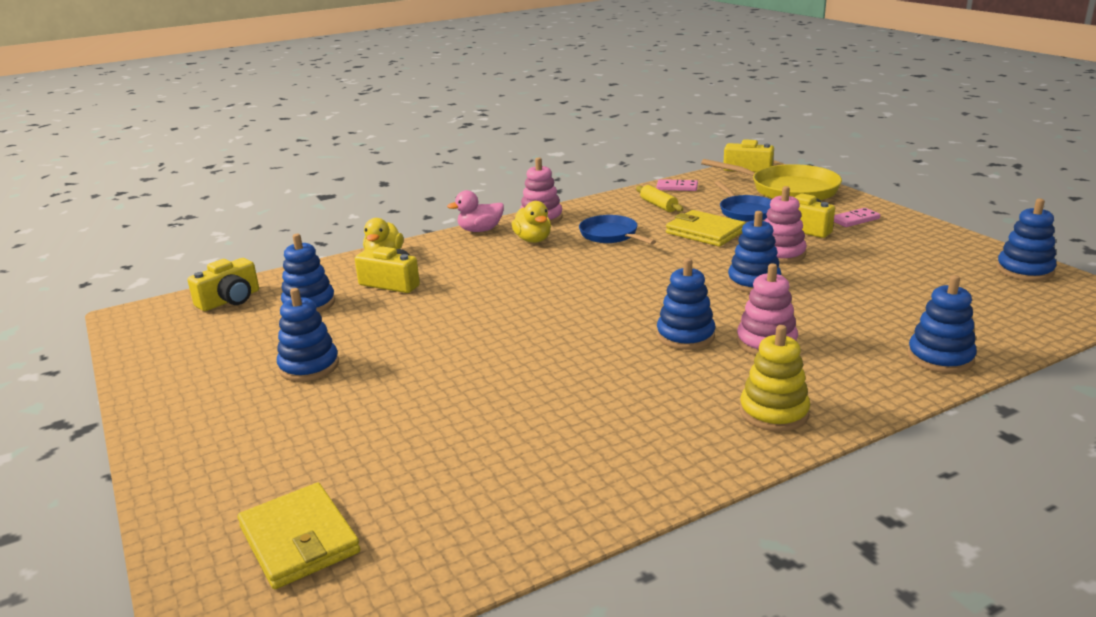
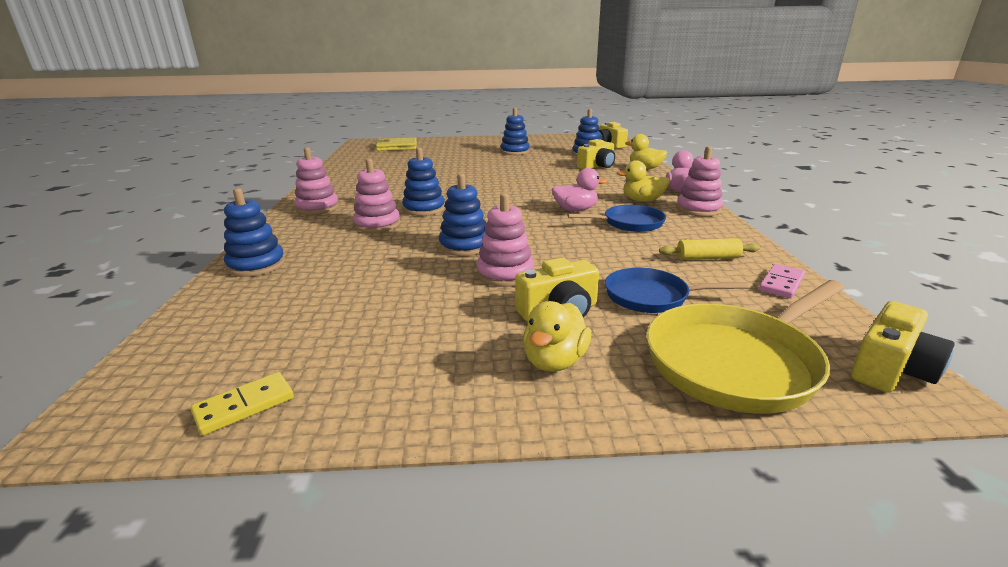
camera: 115 degrees right, 0 degrees up
yellow wallet [666,210,746,246] -> none
yellow stacking toy [740,325,810,432] -> pink stacking toy [294,147,339,215]
pink domino [834,208,880,227] -> yellow duck [523,301,591,372]
blue stacking toy [996,198,1057,281] -> yellow domino [190,372,294,435]
none -> pink duck [551,168,607,211]

